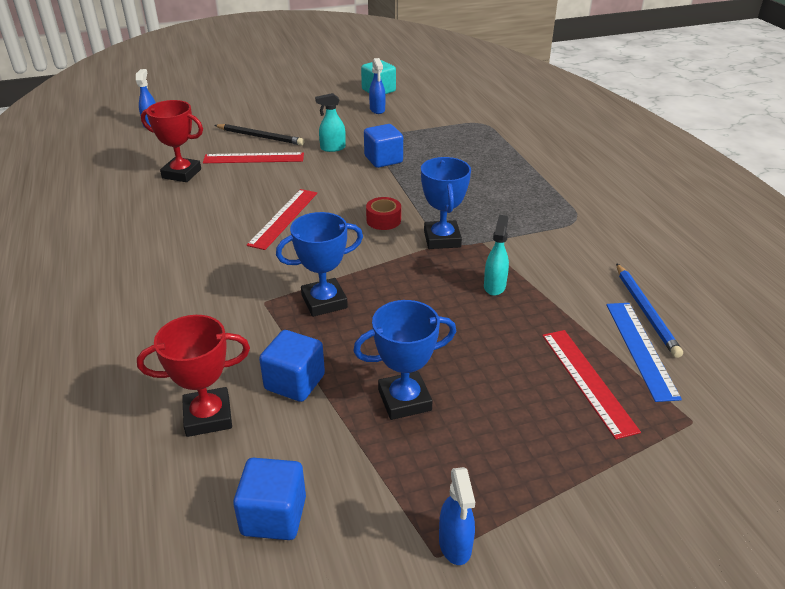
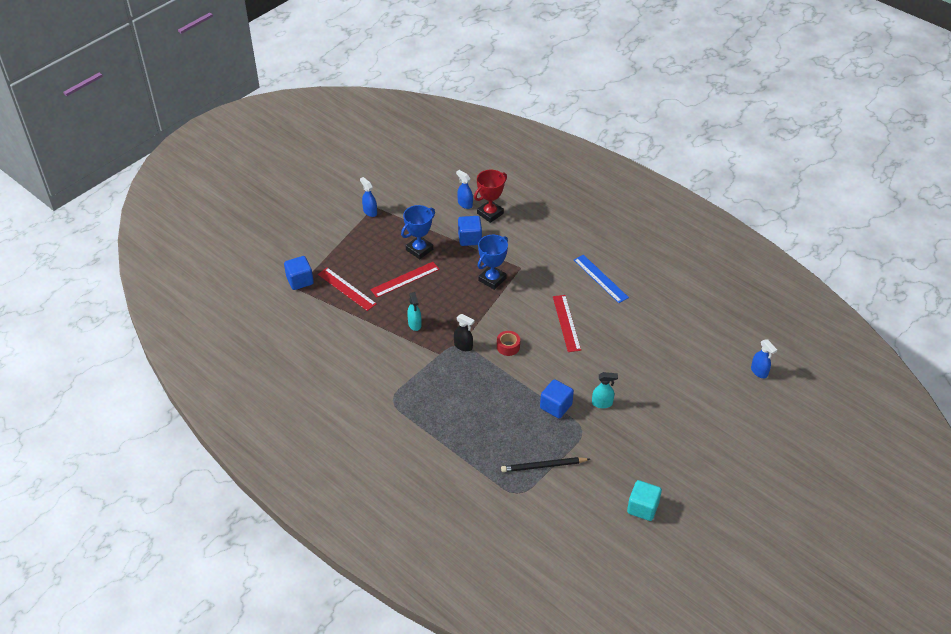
camera: 150 degrees right, 10 degrees up
red trophy [141,100,203,182] -> none
red ruler [203,152,304,163] -> red ruler moved to [370,262,440,298]
black pencil [214,124,304,145] -> black pencil moved to [501,457,590,472]
blue cube [233,458,306,540] -> blue cube moved to [284,256,314,290]
turquoise spray bottle [315,93,346,152] -> turquoise spray bottle turned 45 degrees clockwise [592,372,618,408]
blue spray bottle [369,58,385,114] -> blue spray bottle moved to [456,170,473,209]
blue trophy [421,157,471,249] -> black spray bottle [454,314,474,351]
blue ruler [606,303,682,402] -> blue ruler moved to [574,255,629,303]
blue pencil [616,263,683,358] -> none

